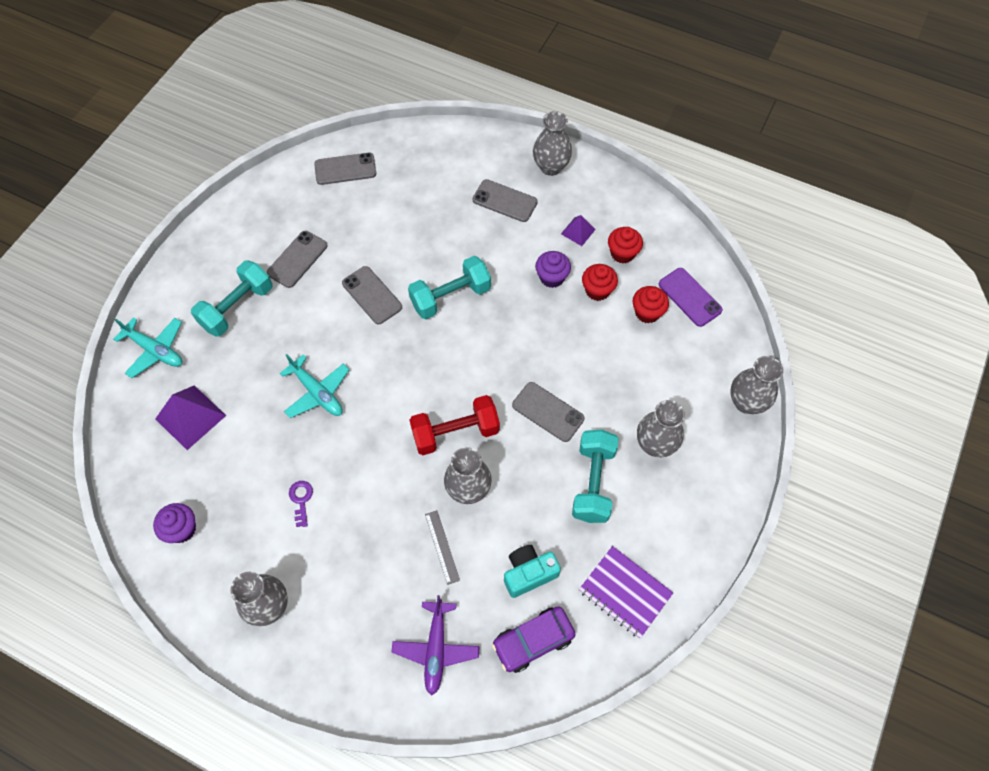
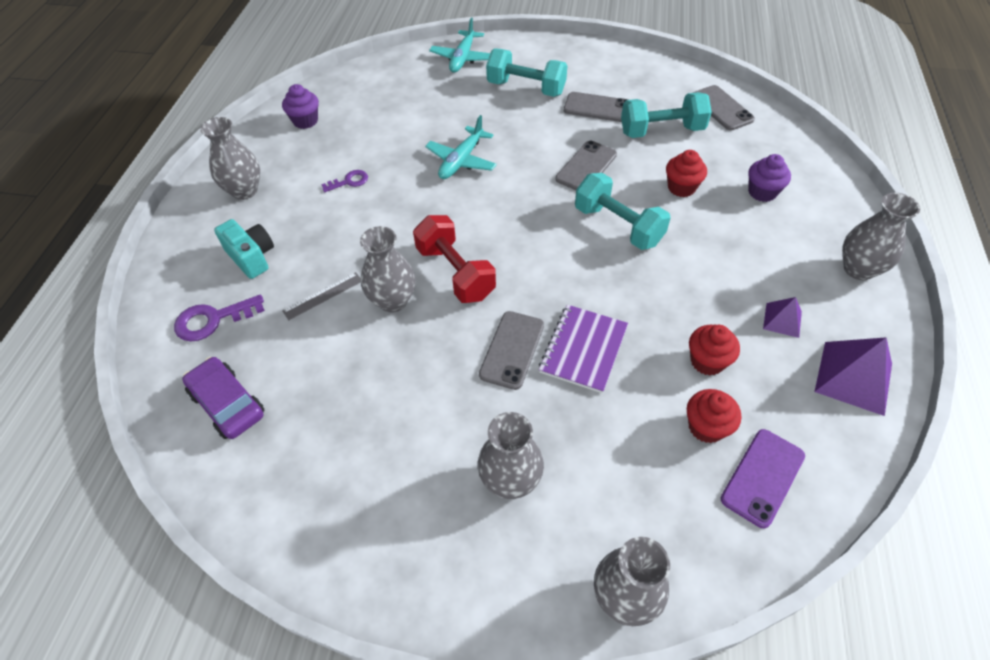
camera: 75 degrees right, 10 degrees down
purple pyramid [155,386,226,450] -> purple pyramid moved to [814,337,892,416]
purple plane [391,595,480,696] -> purple key [174,295,265,342]
grey phone [473,179,538,222] -> none
turquoise camera [504,545,561,598] -> turquoise camera moved to [214,219,274,279]
purple cupcake [535,251,571,288] -> purple cupcake moved to [748,154,791,202]
turquoise dumbbell [572,429,619,523] -> turquoise dumbbell moved to [621,92,712,138]
purple notebook [579,546,673,638] -> purple notebook moved to [539,305,628,393]
red cupcake [608,227,643,263] -> red cupcake moved to [666,150,707,197]

